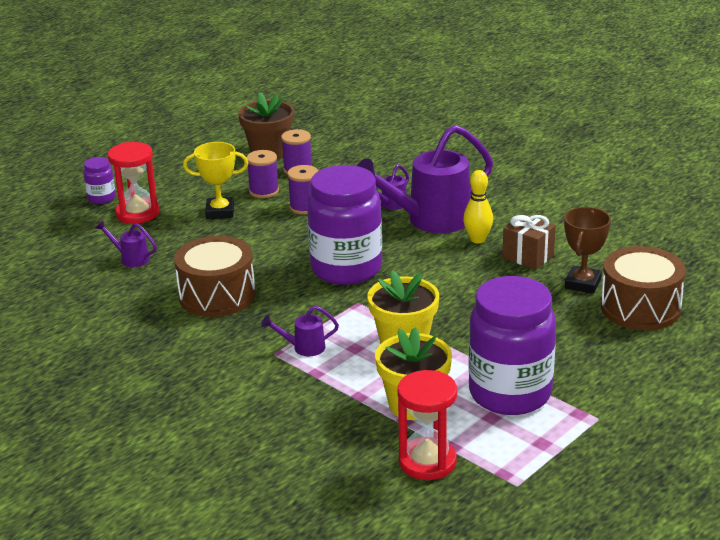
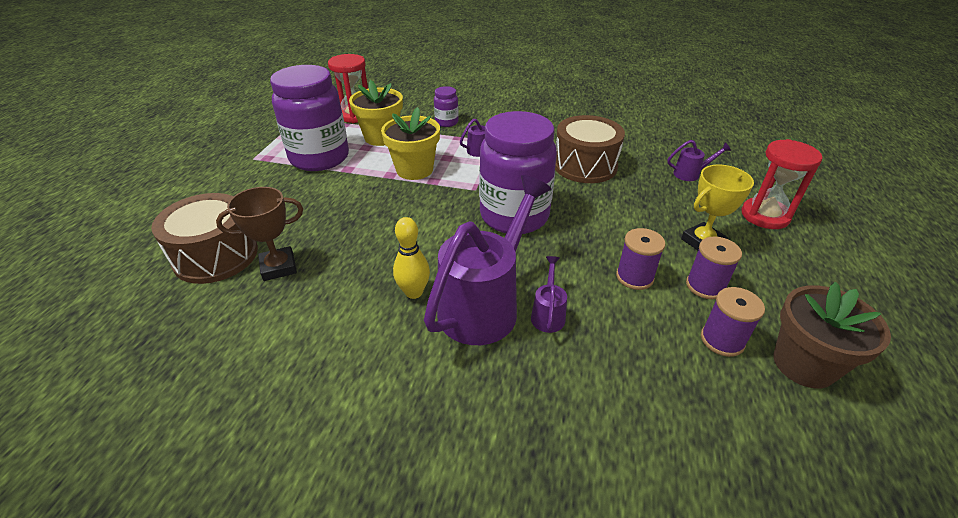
camera: 150 degrees right, 10 degrees up
purple jar [83,157,116,204] -> purple jar moved to [434,86,459,127]
brown gift [502,214,556,270] -> none
brown trophy [564,207,611,294] -> brown trophy turned 75 degrees clockwise [216,187,303,281]

